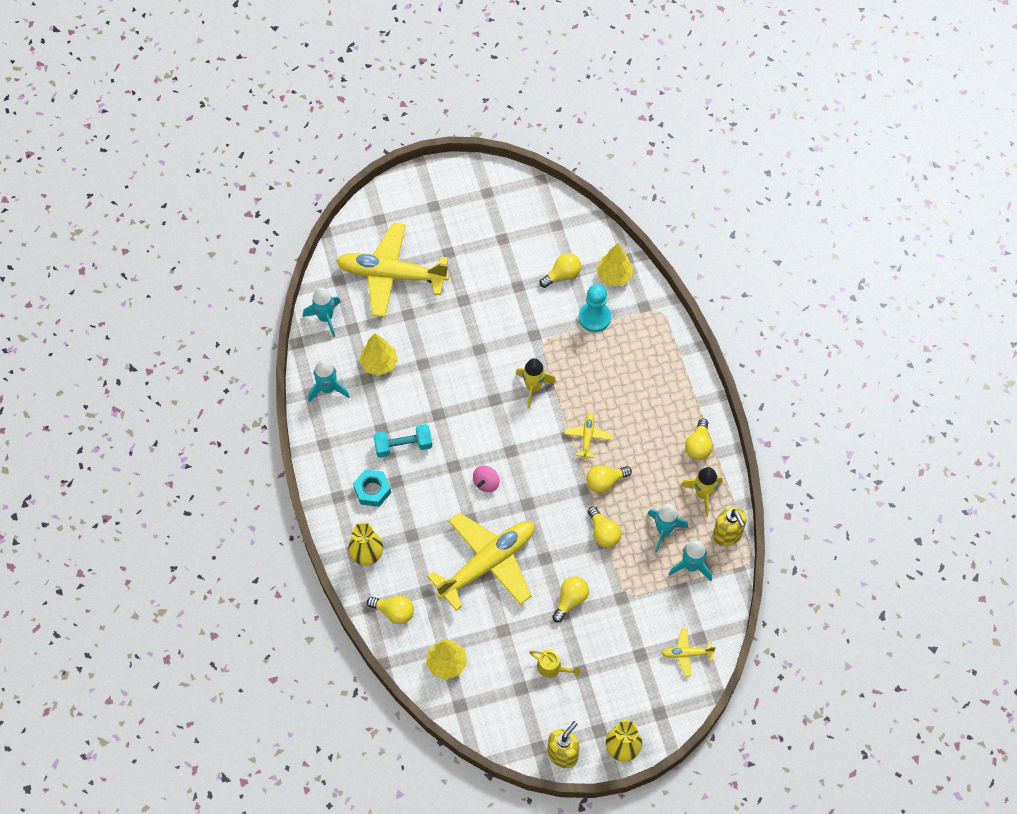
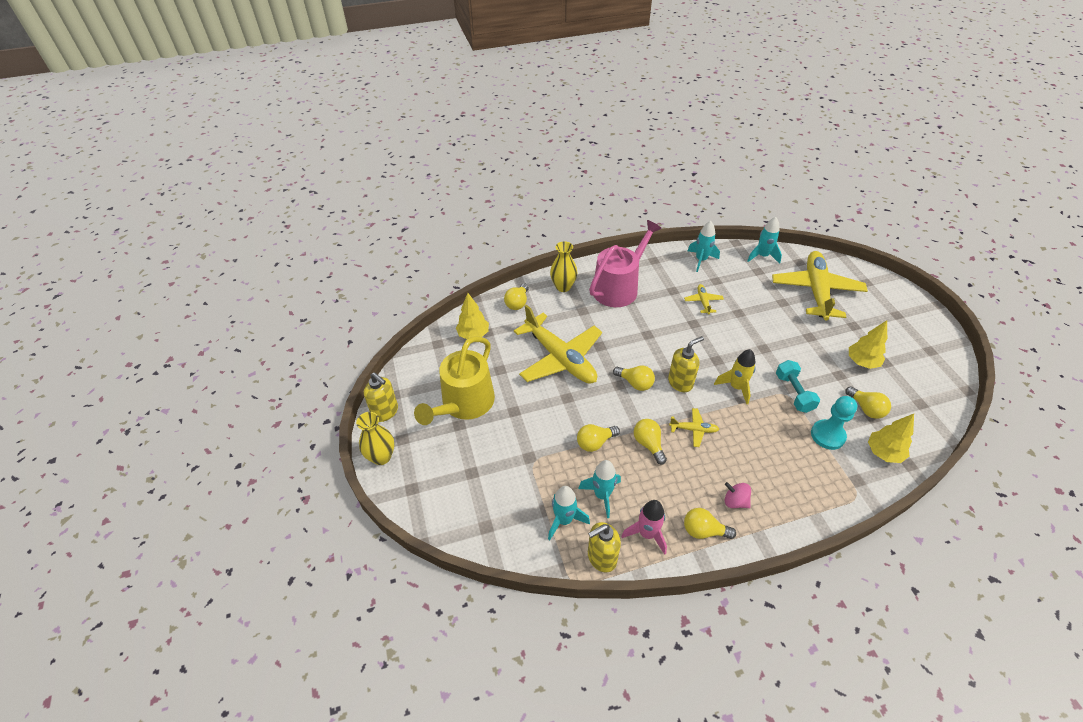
camera: 90 degrees right, 15 degrees down
turquoise nut [353,469,391,507] -> pink watering can [589,220,662,307]
yellow tree [360,333,398,376] -> yellow tree moved to [849,320,887,369]
turquoise dumbbell [373,424,432,458] -> turquoise dumbbell moved to [776,360,820,413]
pink spinning top [473,466,499,492] -> pink spinning top moved to [725,482,751,508]
yellow watering can [529,649,581,678] -> yellow watering can [414,336,495,425], size x2.47
yellow light bulb [552,576,589,623] -> yellow light bulb moved to [613,366,655,391]
yellow plane [661,628,716,677] -> yellow plane moved to [684,284,724,315]
yellow rocket [681,467,723,517] -> pink rocket [621,500,667,555]
none -> yellow soap dispenser [668,336,704,392]

